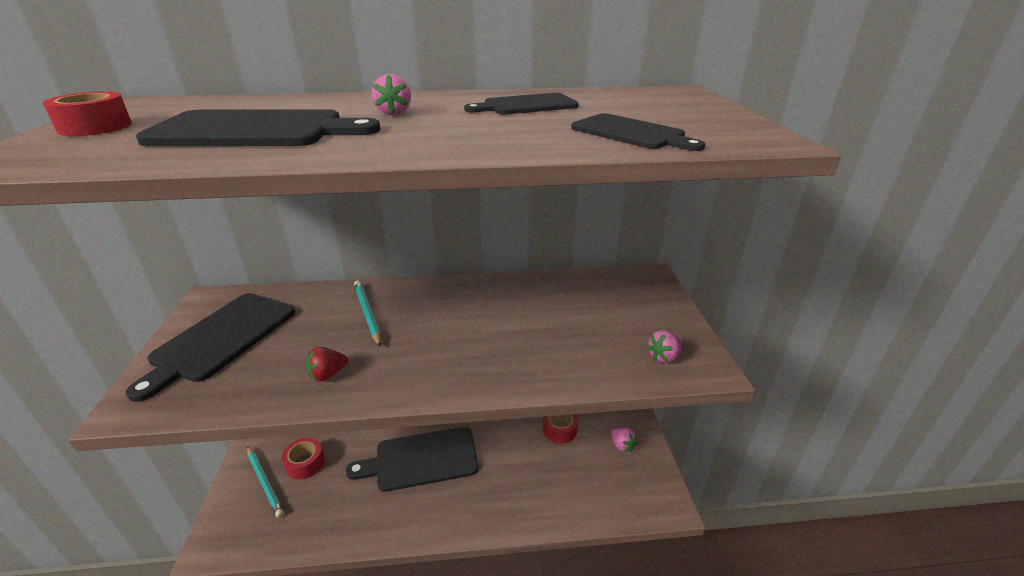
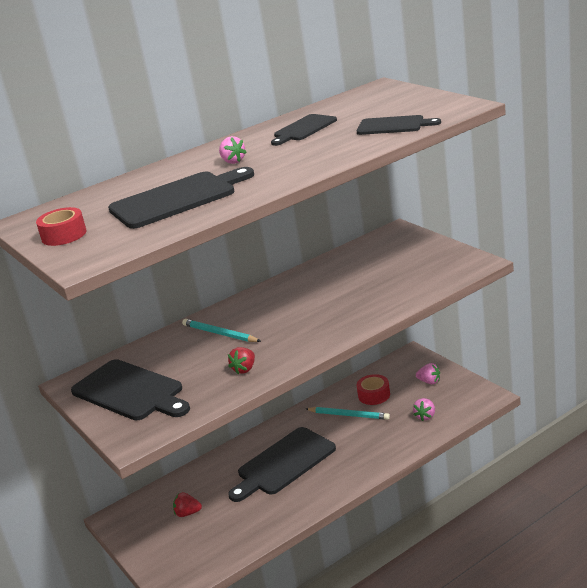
camera: 25 degrees left, 5 degrees down
black cutting board [126,293,295,402] -> black cutting board turned 45 degrees counterclockwise [71,359,190,420]
turquoise pencil [247,446,284,518] -> turquoise pencil moved to [306,407,390,420]
red tape [282,438,325,479] -> red strawberry [173,492,202,517]
pink strawberry [646,330,682,363] -> pink strawberry moved to [413,398,435,421]

